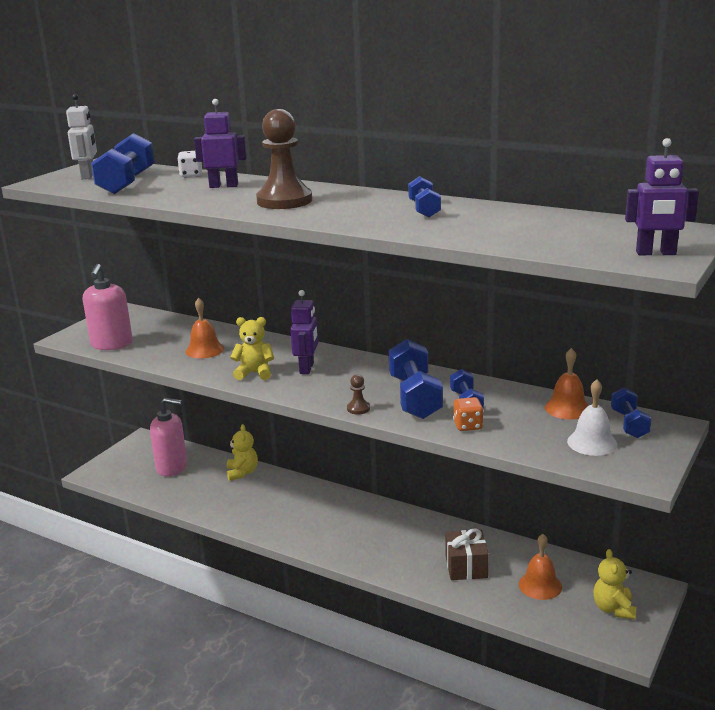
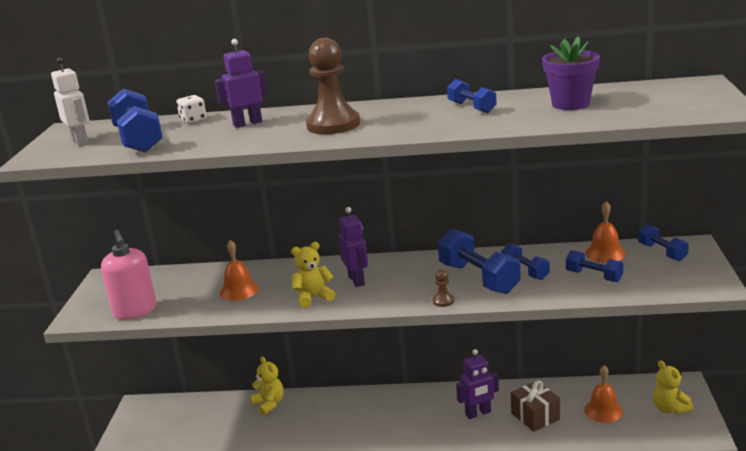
camera: 25 degrees left, 0 degrees up
pink soap dispenser [150,398,187,476] -> none
orange dice [453,397,483,431] -> none
white bell [567,379,617,456] -> none
purple robot [625,138,699,255] -> purple robot moved to [456,349,499,419]
none -> purple flower pot [542,36,600,110]
none -> blue dumbbell [566,250,623,282]

